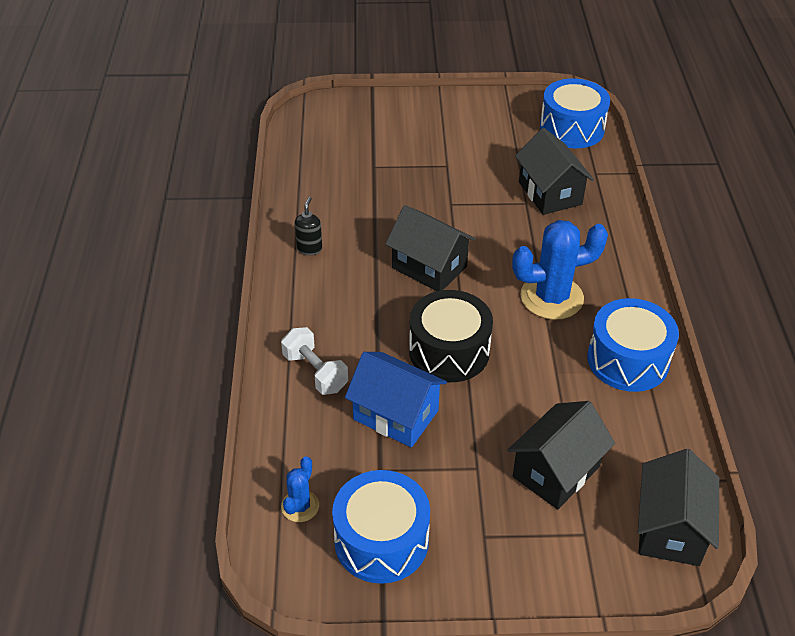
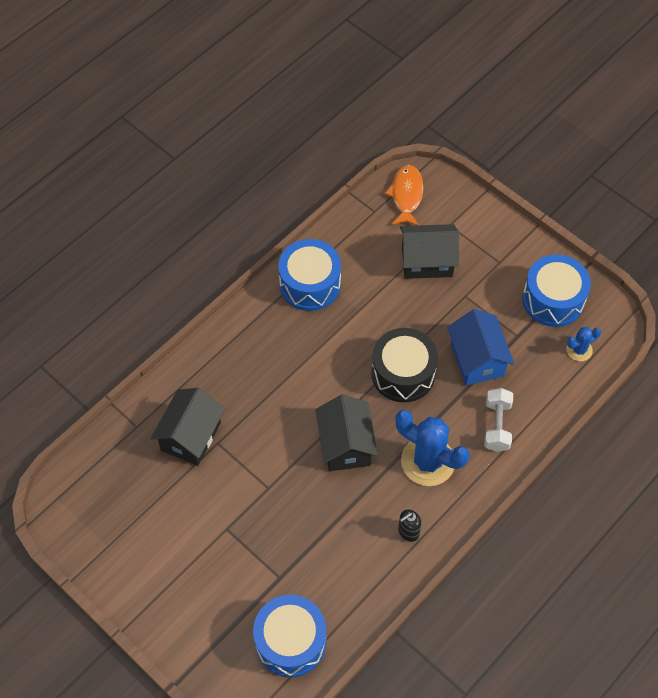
camera: 135 degrees left, 15 degrees up
blue cactus [512,220,608,320] -> blue cactus moved to [395,410,470,486]
blue drum [540,78,610,148] -> blue drum moved to [253,595,326,677]
black house [638,449,719,566] -> orange fish [385,165,423,225]

